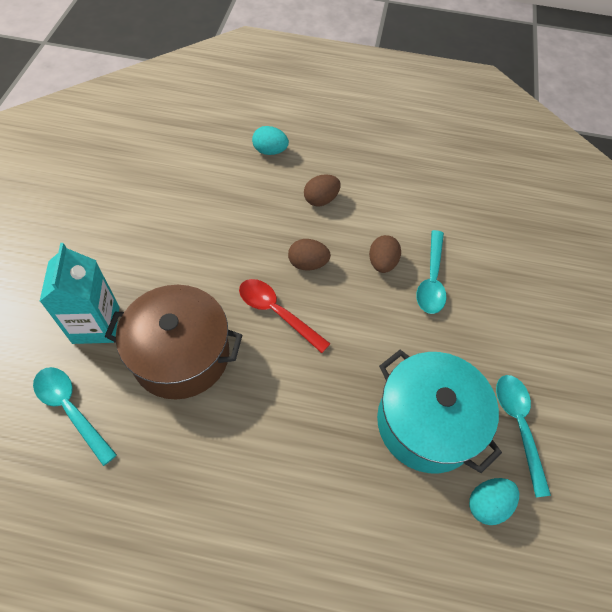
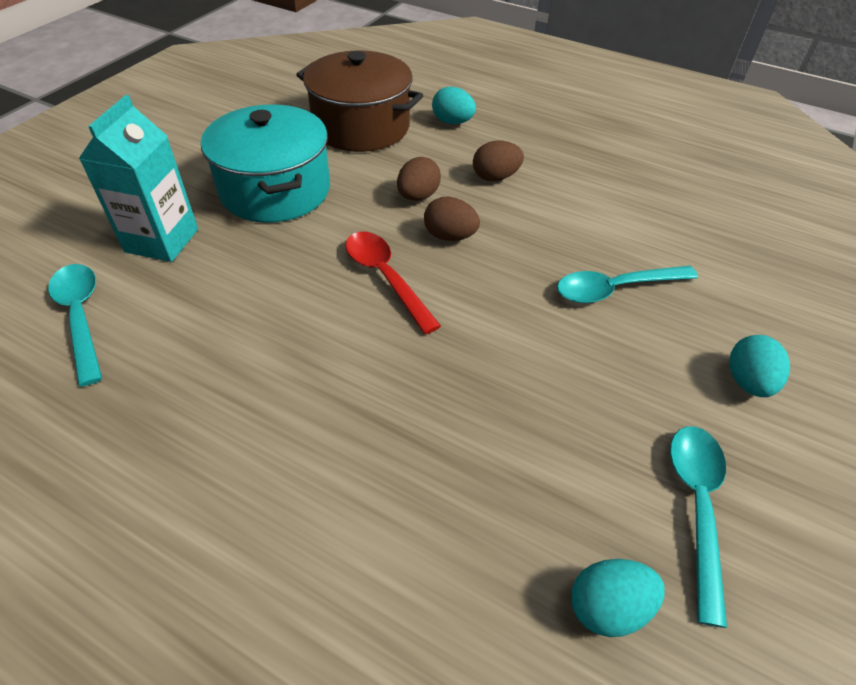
camera: 20 degrees right, 10 degrees down
brown pot [105,285,242,400] -> brown pot moved to [296,50,423,152]
brown egg [369,235,401,273] -> brown egg moved to [397,157,441,201]
turquoise pot [377,350,502,473] -> turquoise pot moved to [201,104,330,223]
turquoise spoon [416,230,446,314] -> turquoise spoon turned 45 degrees clockwise [557,266,698,303]
none -> turquoise egg [729,335,790,397]

